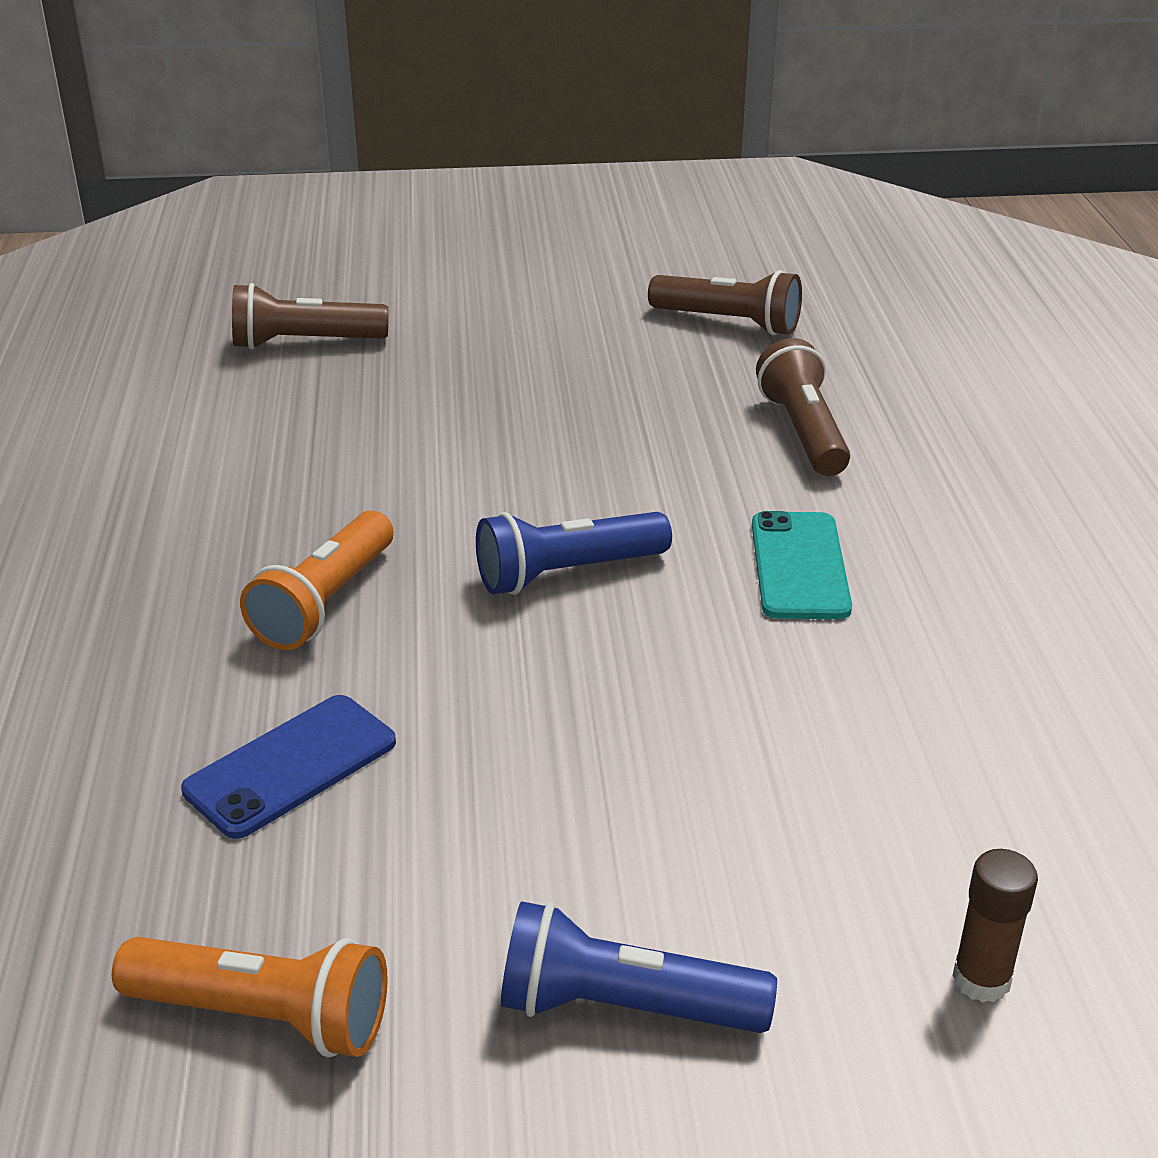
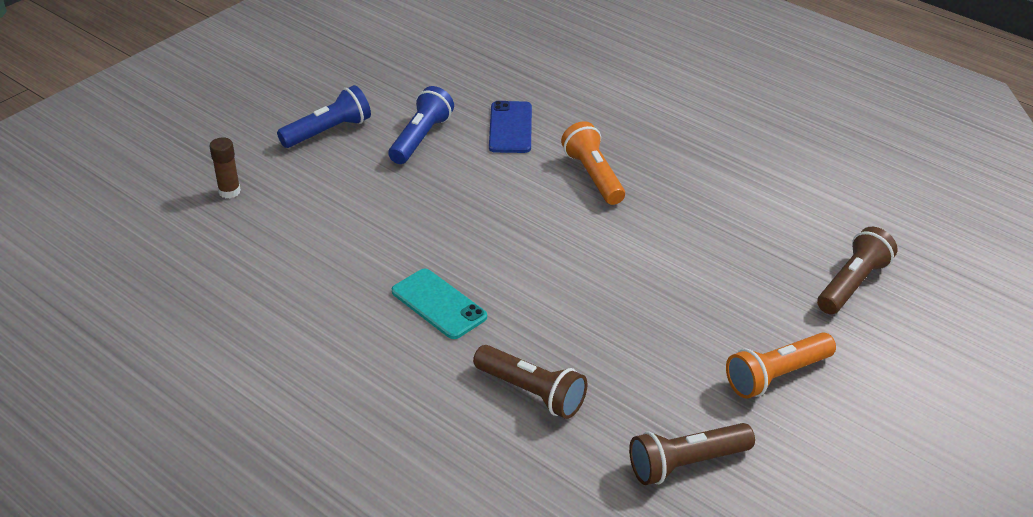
camera: 135 degrees right, 5 degrees up
orange flashlight [112,937,388,1057] -> orange flashlight moved to [726,332,836,399]
blue flashlight [476,512,672,595] -> blue flashlight moved to [389,86,454,164]

